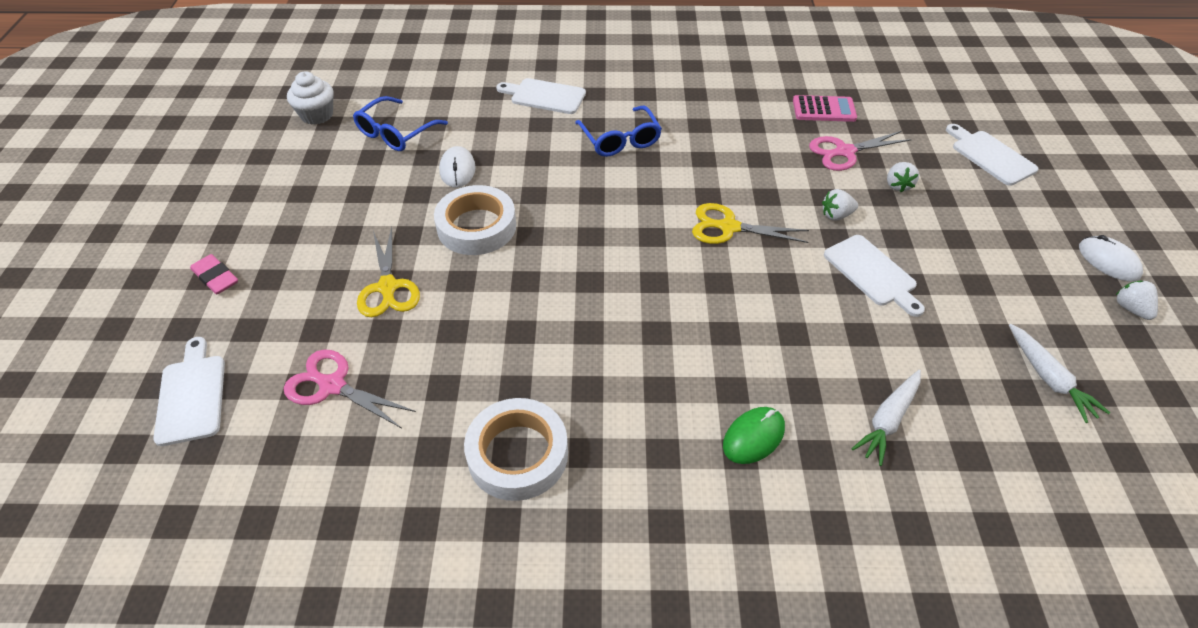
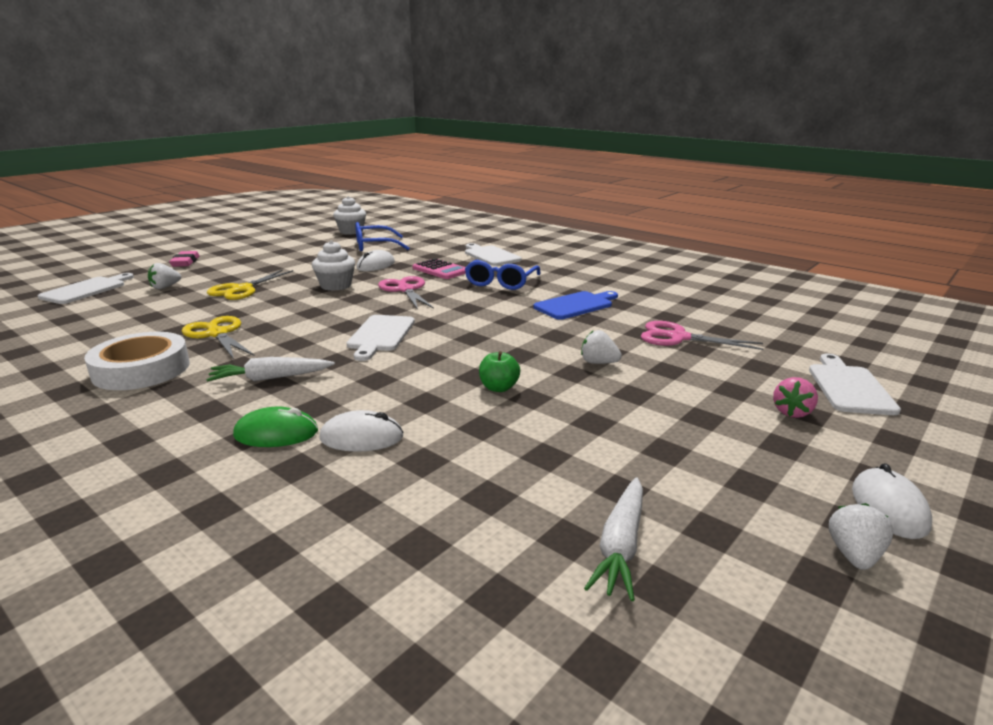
camera: 40 degrees right, 25 degrees down
pink scissors [284,350,416,428] -> pink scissors moved to [378,276,434,310]
white tape [434,185,516,255] -> white cupcake [312,240,355,291]
yellow scissors [692,203,809,244] -> yellow scissors moved to [182,316,254,359]
pink calculator [793,95,857,122] -> pink calculator moved to [412,258,466,279]
white cutting board [824,235,925,317] -> white cutting board moved to [347,315,415,361]
white carrot [851,370,921,466] -> white carrot moved to [206,357,335,382]
white strawberry [887,162,919,192] -> white strawberry moved to [148,263,181,289]
none -> white mouse [319,410,404,452]
none -> green apple [479,351,520,392]
none -> blue cutting board [533,291,618,320]
none -> pink strawberry [773,377,818,418]

